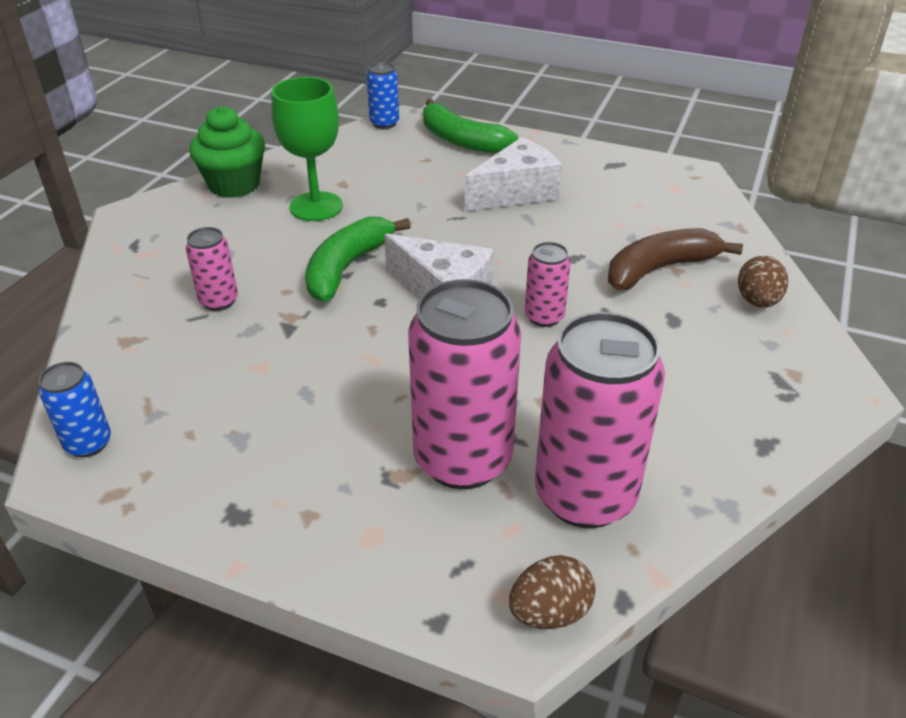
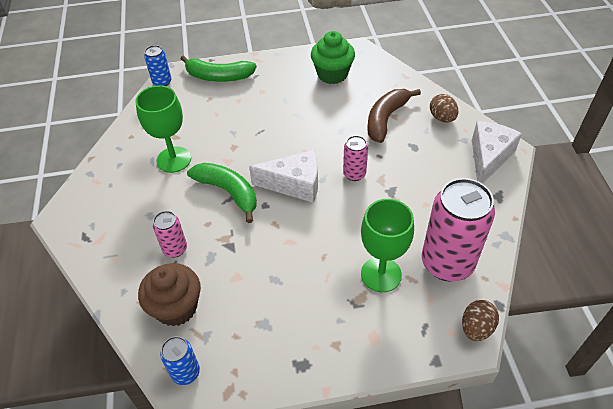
camera: 30 degrees left, 10 degrees up
green cupcake [189,106,265,198] -> green cupcake moved to [311,31,355,84]
green banana [305,216,411,302] -> green banana turned 135 degrees clockwise [187,163,257,223]
pink can [408,279,521,489] -> green goblet [361,199,414,292]
white cheese [465,137,562,211] -> white cheese moved to [472,121,522,184]
none -> brown cupcake [138,263,201,326]

